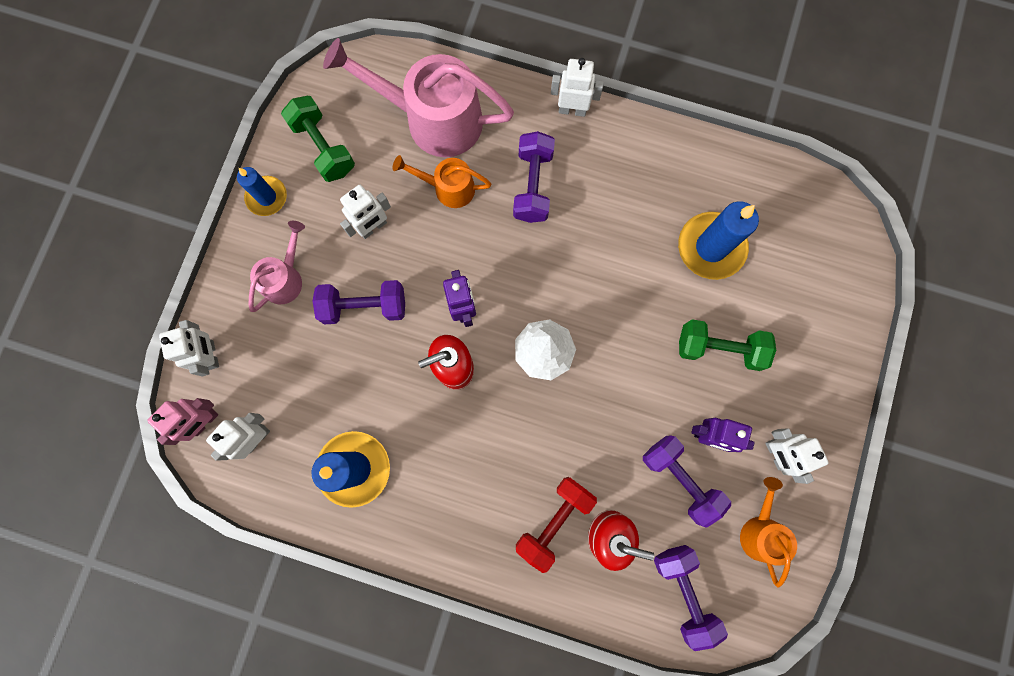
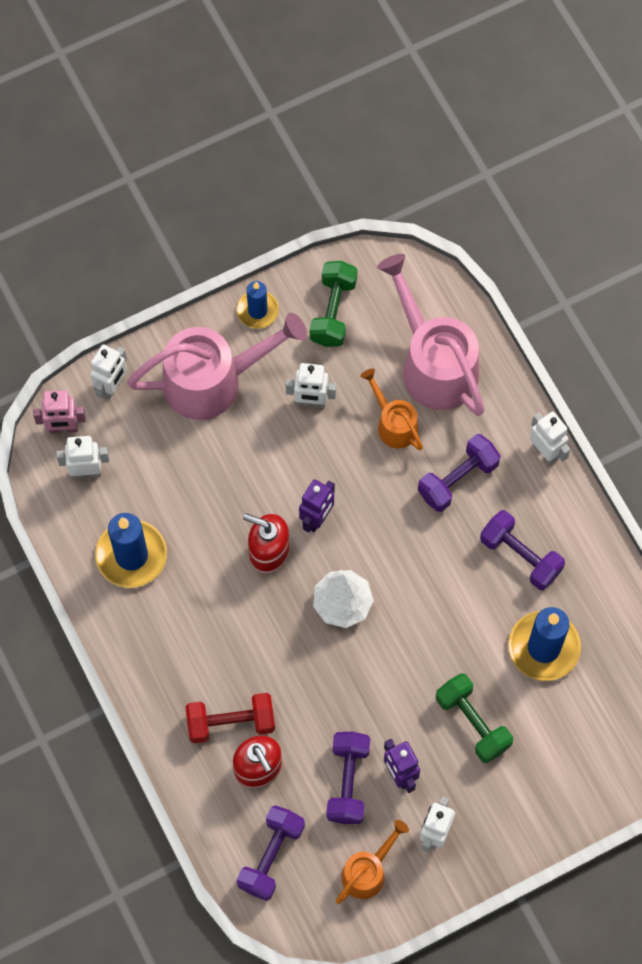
camera: 45 degrees right, 10 degrees down
pink watering can [248,221,305,312] -> pink watering can [127,313,307,420], size x1.90
purple dumbbell [312,280,405,324] -> purple dumbbell moved to [480,510,565,590]

